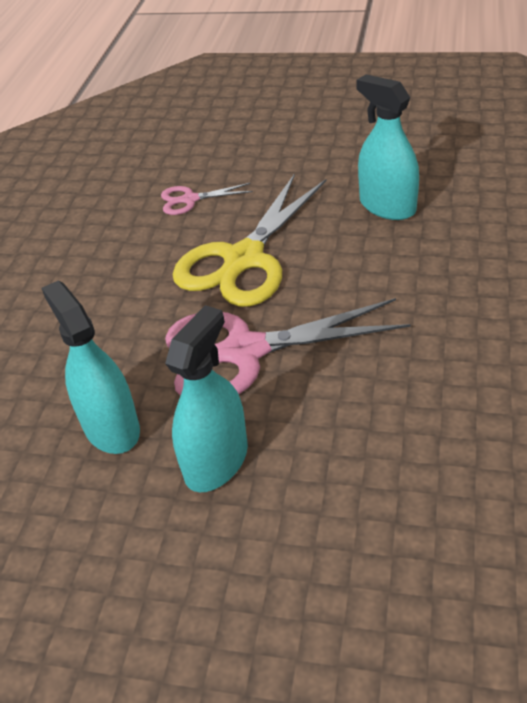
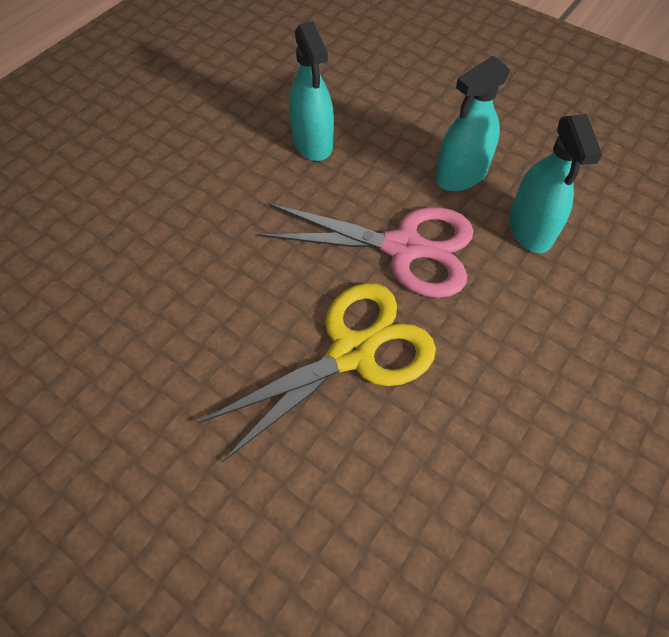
camera: 160 degrees left, 15 degrees up
pink scissors [161,183,253,215] -> none
turquoise spray bottle [356,74,419,220] -> turquoise spray bottle moved to [289,21,334,161]

